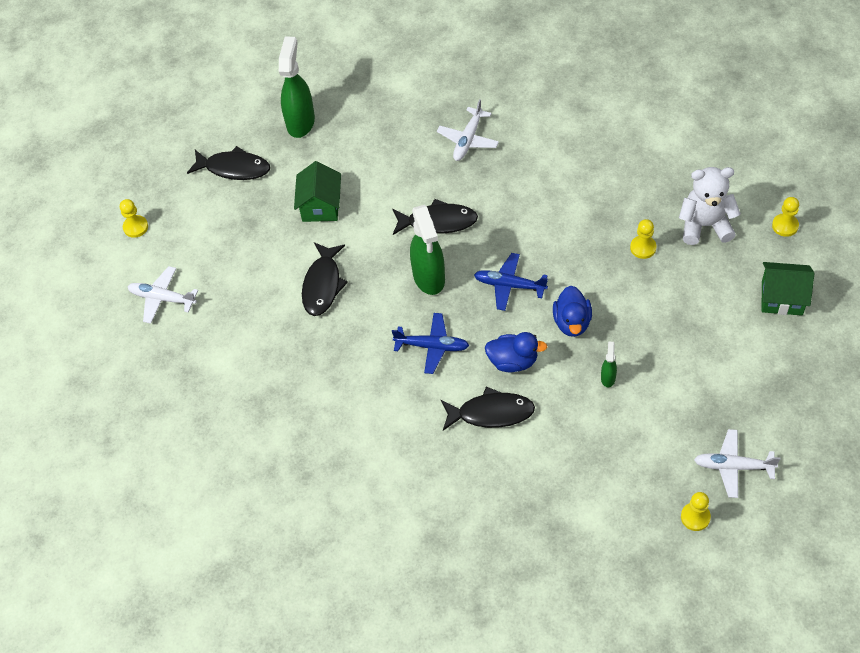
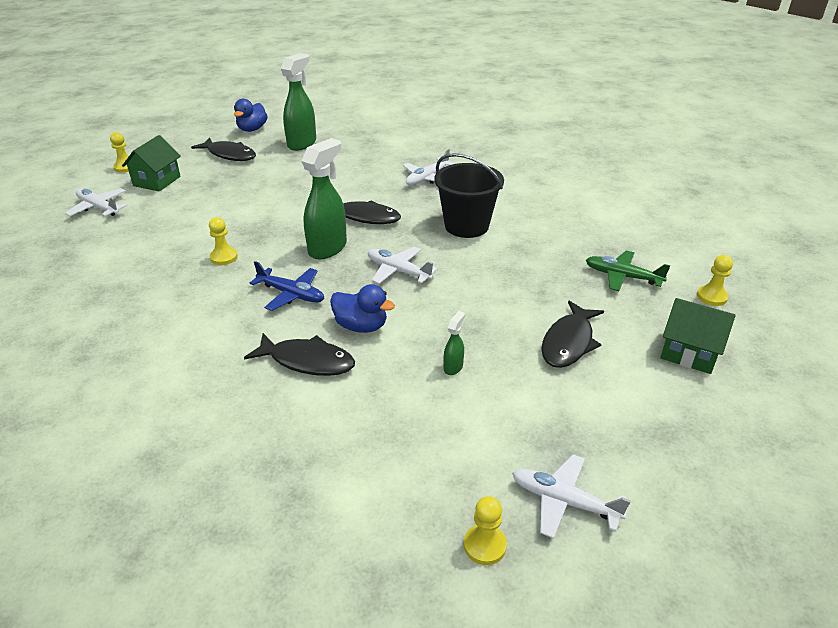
camera: 15 degrees right, 20 degrees down
green house [294,161,341,222] -> green house moved to [122,135,181,192]
black fish [302,242,348,316] -> black fish moved to [541,301,604,368]
green spray bottle [410,205,445,295] -> green spray bottle turned 150 degrees counterclockwise [301,138,347,259]
blue plane [474,253,548,311] -> white plane [368,247,438,284]
blue duck [553,286,592,337] -> blue duck moved to [234,99,268,132]
yellow pawn [630,219,657,259] -> yellow pawn moved to [209,217,238,265]
white teddy bear [679,167,741,245] -> green plane [586,251,671,291]
none -> black bucket [434,153,504,238]

